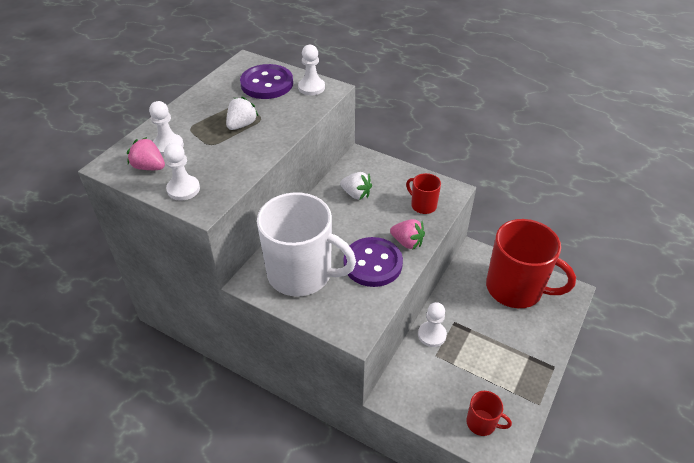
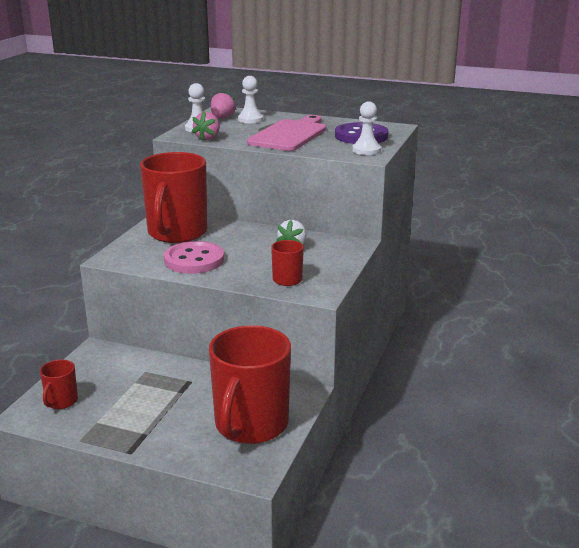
camera: 80 degrees right, 20 degrees down
white strawberry [226,96,259,130] -> pink cutting board [247,115,326,151]
white mug [257,192,356,296] -> red mug [140,152,207,243]
purple button [344,237,403,287] -> pink button [164,241,224,274]
pink strawberry [390,219,425,249] -> pink strawberry moved to [192,111,220,141]
white pawn [418,302,447,347] -> none

